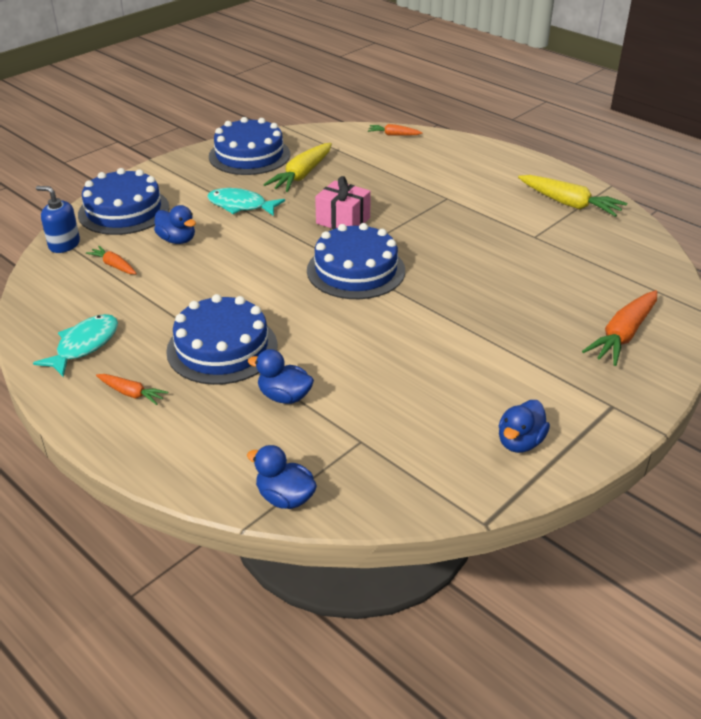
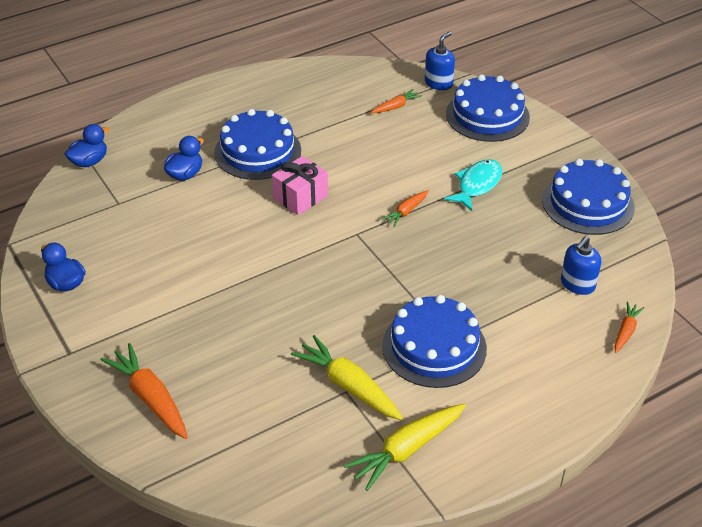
camera: 105 degrees right, 5 degrees up
turquoise fish [33,314,118,377] -> none
orange carrot [96,374,168,405] -> orange carrot moved to [382,190,429,227]
blue duck [154,205,196,244] -> none
yellow carrot [263,143,332,192] -> yellow carrot moved to [291,335,403,420]
blue cake [307,223,405,299] -> blue cake moved to [382,295,487,388]
pink gift [315,176,371,229] -> pink gift moved to [272,156,328,215]
none -> blue soap dispenser [561,236,601,295]

